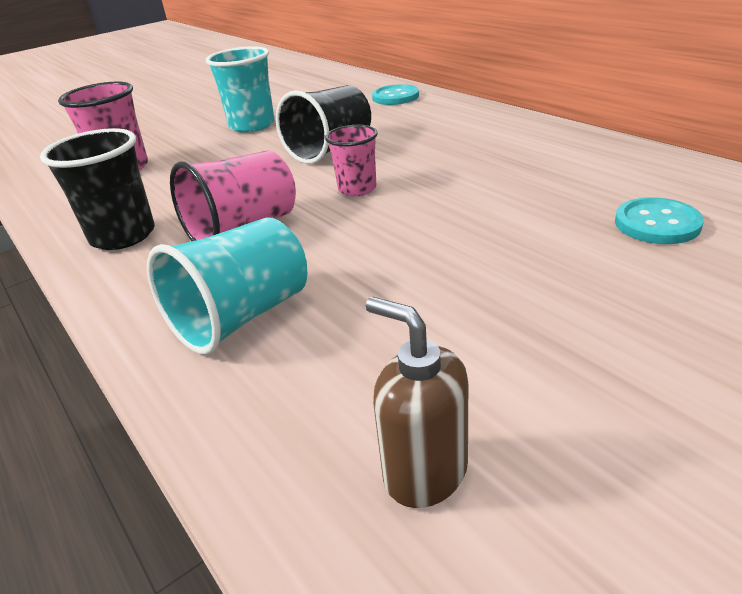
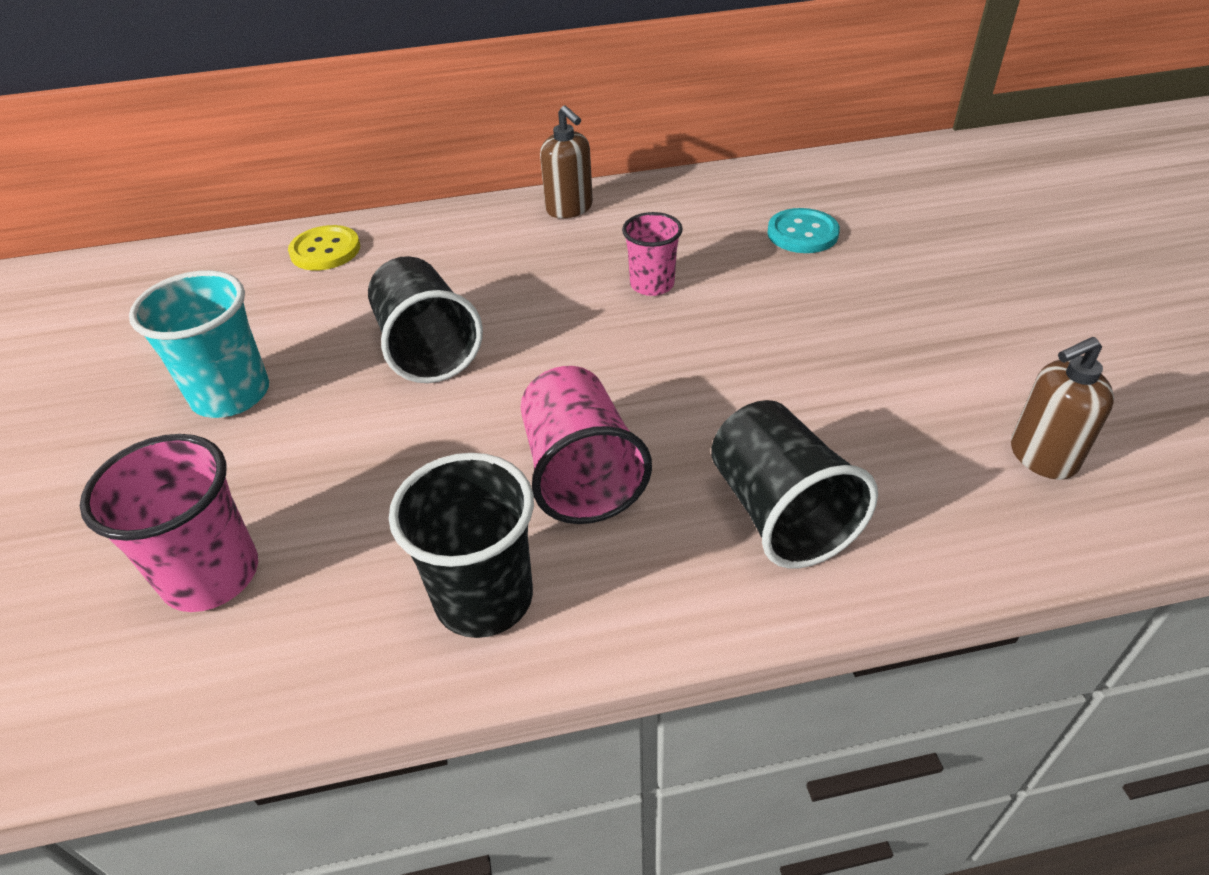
camera: 65 degrees left, 10 degrees up
turquoise cup [147,217,307,355] -> black cup [711,400,878,568]
pink cup [325,125,378,197] -> pink cup moved to [622,212,683,296]
turquoise button [372,84,419,105] -> yellow button [288,225,360,270]
none -> brown soap dispenser [540,105,593,218]

